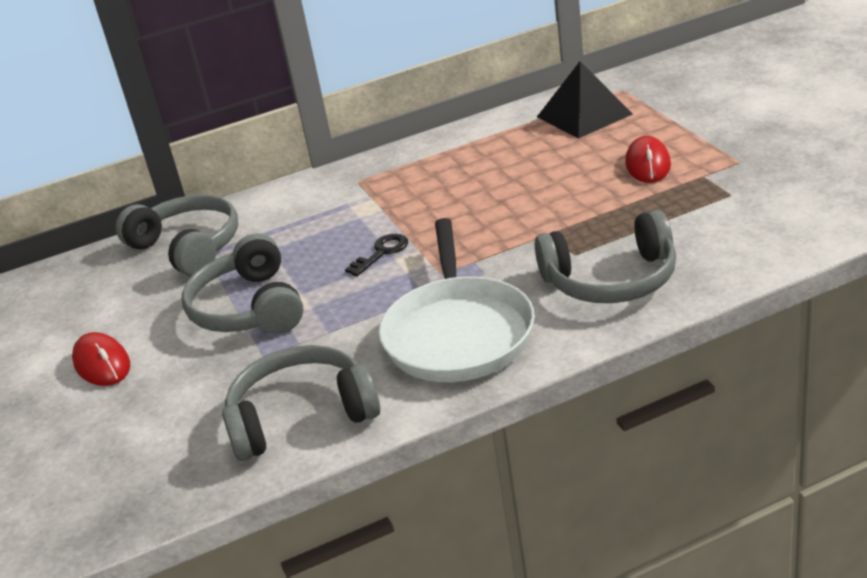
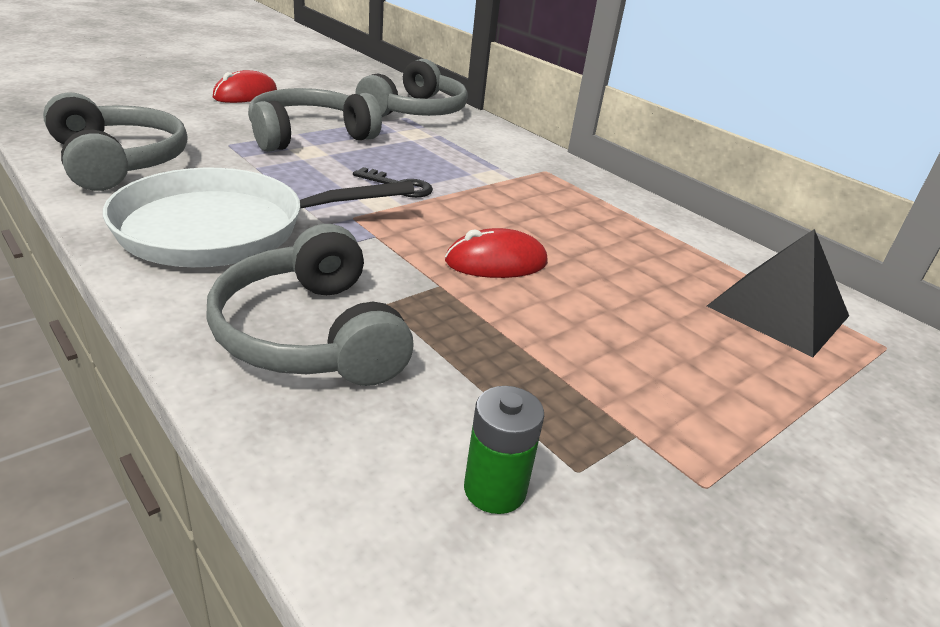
camera: 65 degrees right, 0 degrees up
red mouse [625,136,671,183] -> red mouse moved to [445,228,548,278]
none -> green battery [464,386,544,514]

